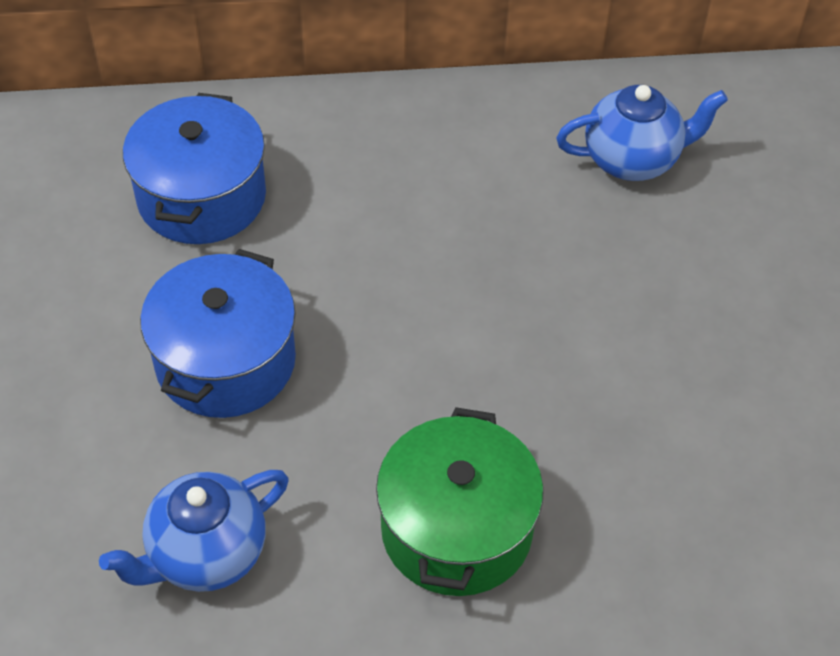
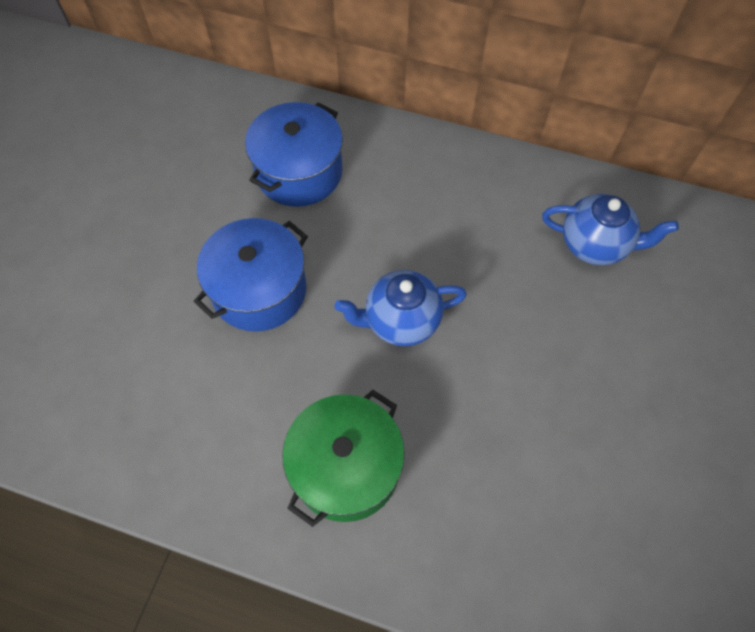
camera: 25 degrees right, 10 degrees up
blue teapot [99,470,289,592] -> blue teapot moved to [334,270,467,346]

